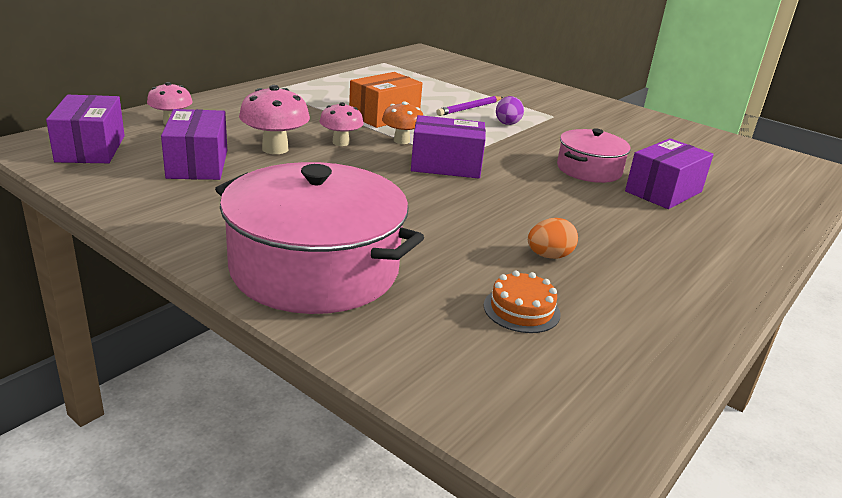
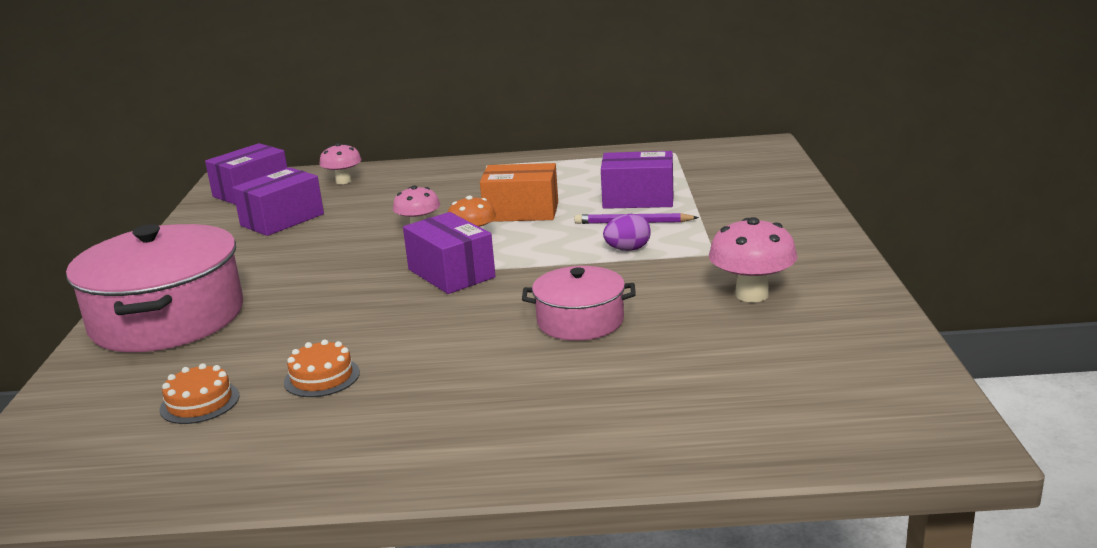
camera: 55 degrees right, 5 degrees down
pink mushroom [239,85,310,154] -> pink mushroom moved to [709,217,797,302]
orange egg [528,218,578,259] -> orange cake [284,339,360,397]
purple box [625,138,714,209] -> purple box moved to [601,151,673,209]

